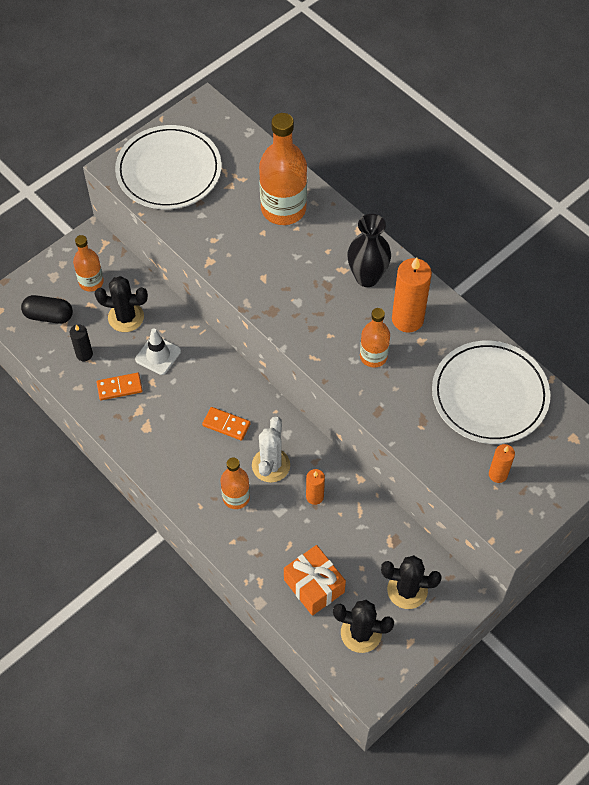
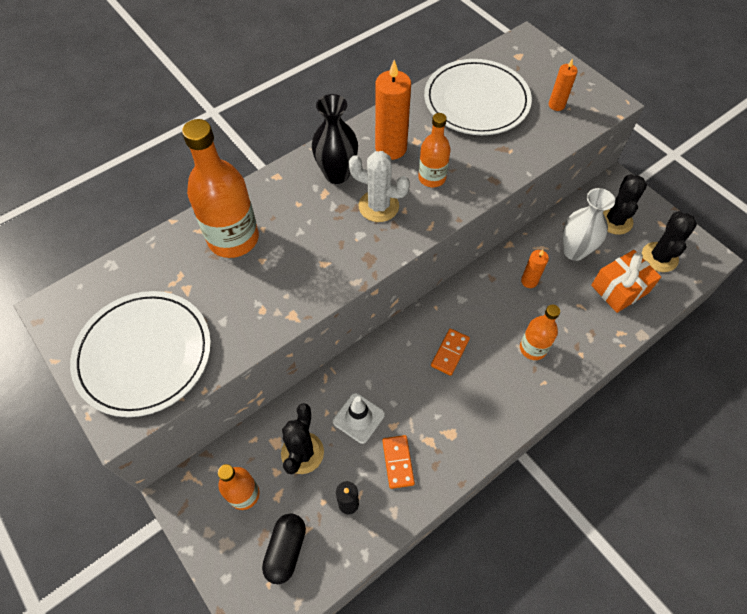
camera: 85 degrees left, 0 degrees up
white cactus [252,416,290,482] -> white cactus moved to [349,151,410,222]
none -> white vase [563,188,615,261]

